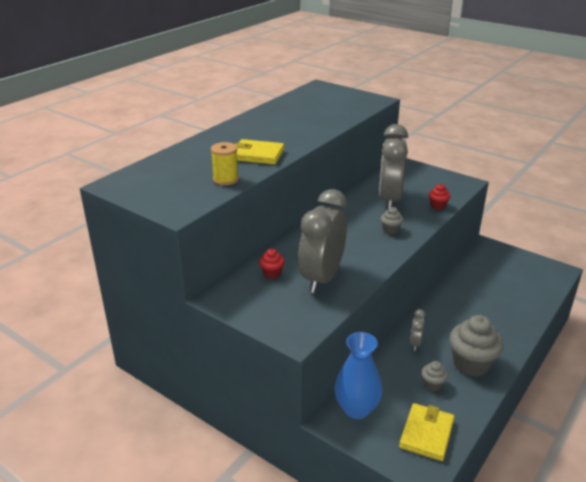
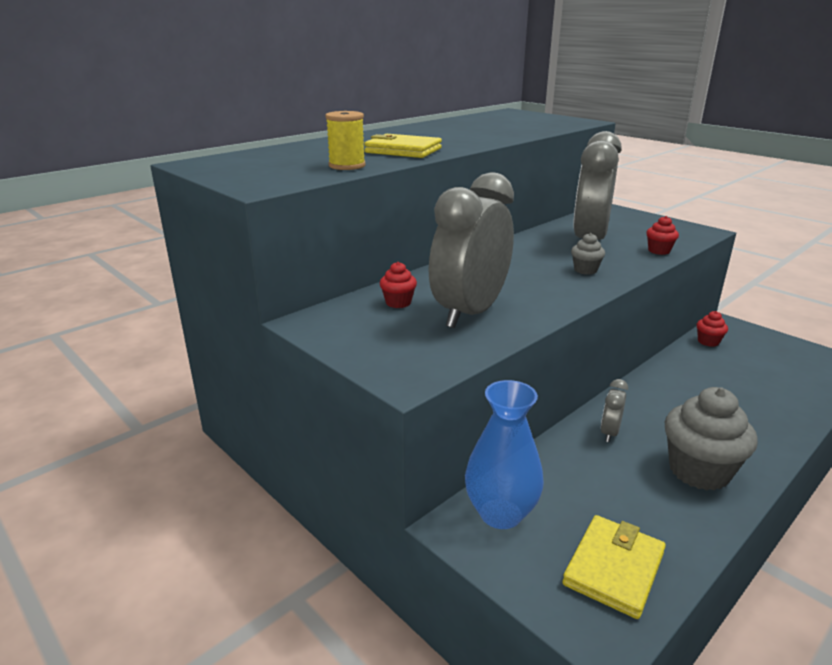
camera: 10 degrees right, 5 degrees down
grey cupcake [421,361,448,391] -> none
none -> red cupcake [697,311,728,347]

